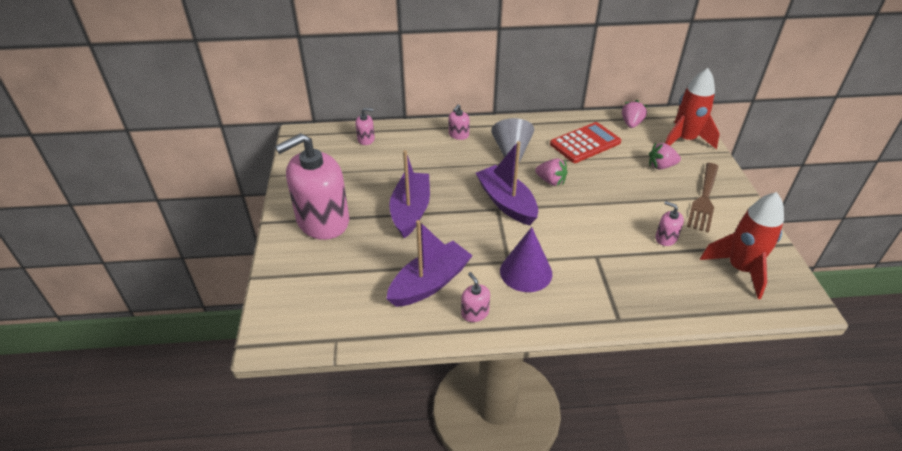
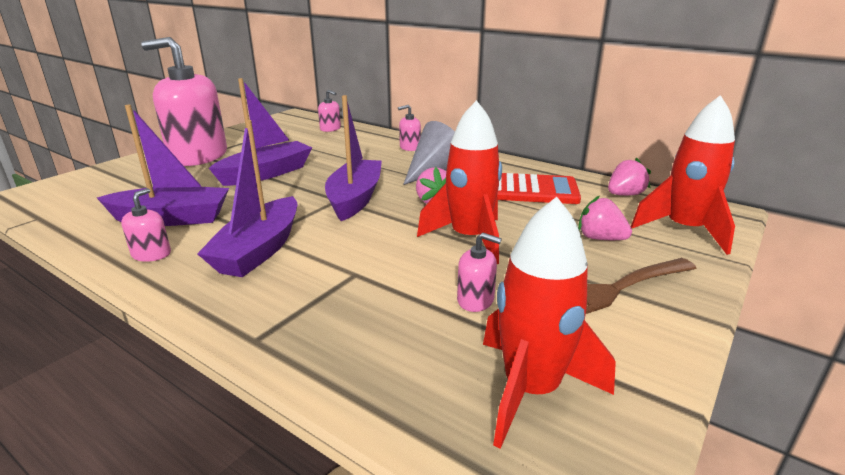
camera: 40 degrees right, 15 degrees down
purple cone [500,227,552,292] -> purple boat [197,120,297,277]
pink soap dispenser [655,201,684,246] -> pink soap dispenser turned 120 degrees clockwise [457,233,502,312]
none -> red rocket [417,100,502,264]

